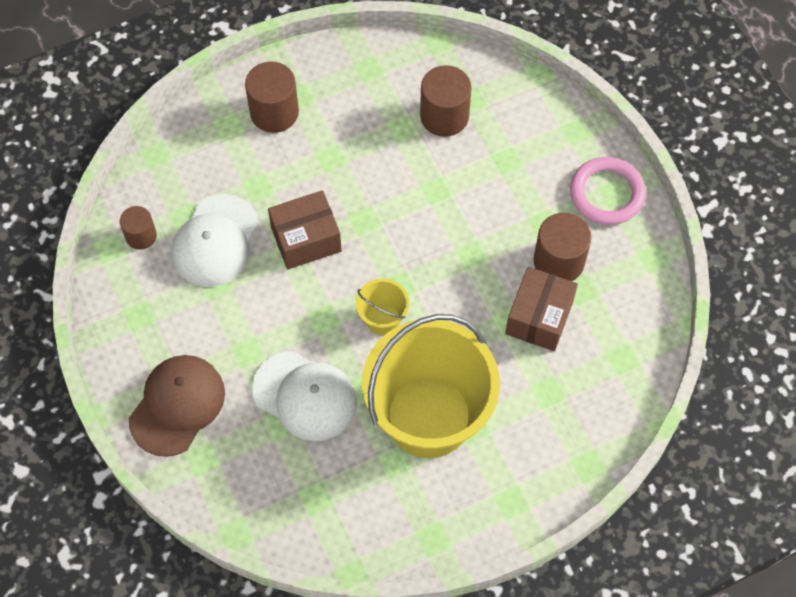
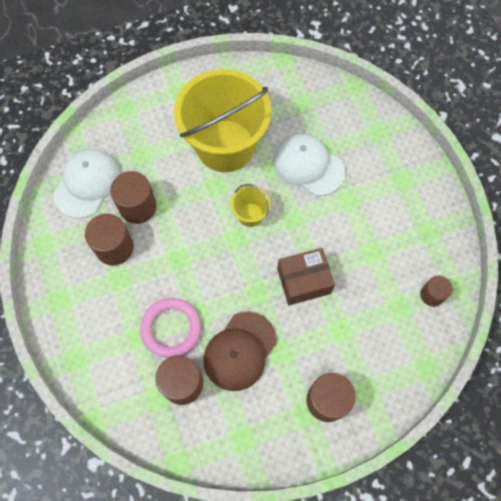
camera: 175 degrees left, 5 degrees up
brown cap [129,355,225,457] -> brown cap moved to [203,311,277,391]
white cap [172,194,258,287] -> white cap moved to [53,149,120,218]
brown box [505,267,578,351] -> brown cylinder [110,171,156,224]
pink ring [570,157,646,225] -> pink ring moved to [140,298,201,358]

